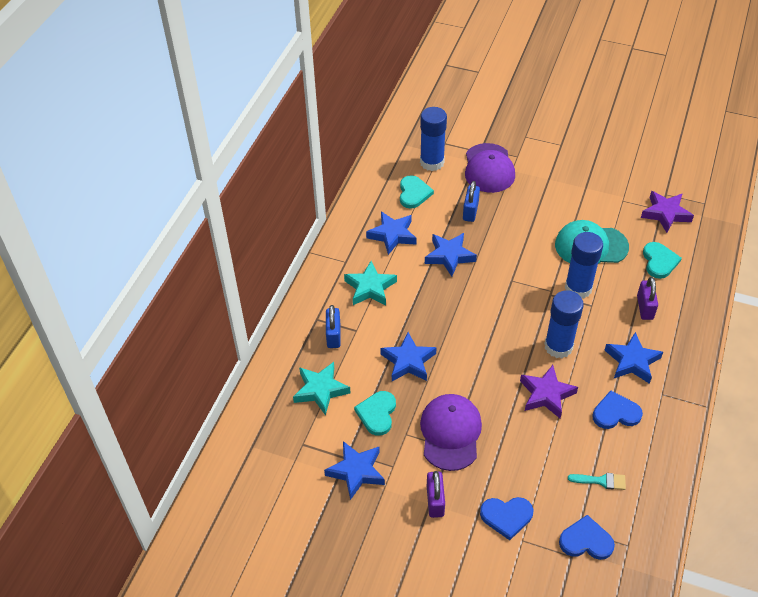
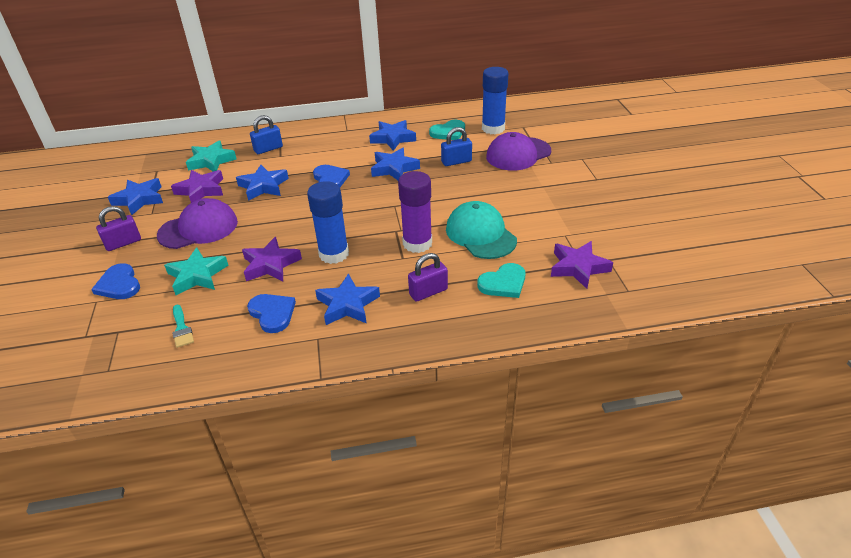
camera: 60 degrees right, 10 degrees down
turquoise star [344,261,397,306] -> turquoise star moved to [164,247,228,295]
turquoise heart [354,391,396,436] -> purple star [171,170,223,203]
blue heart [559,515,615,560] -> blue heart moved to [313,165,350,187]
blue glue stick [565,232,603,299] -> purple glue stick [398,171,432,253]

